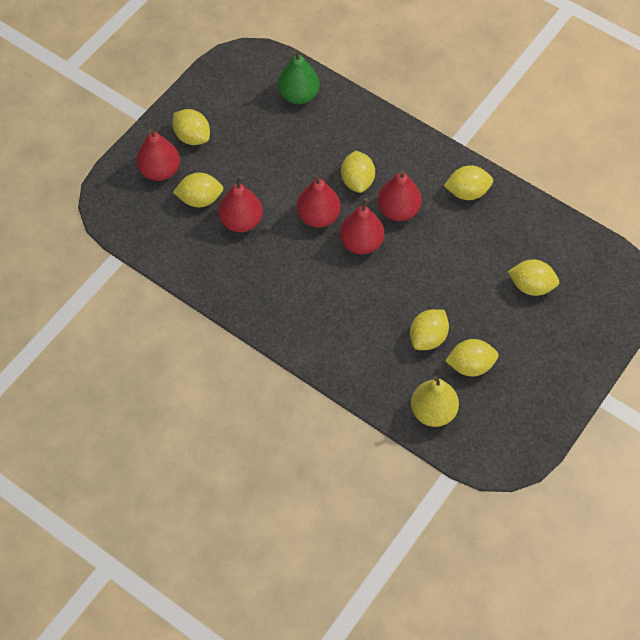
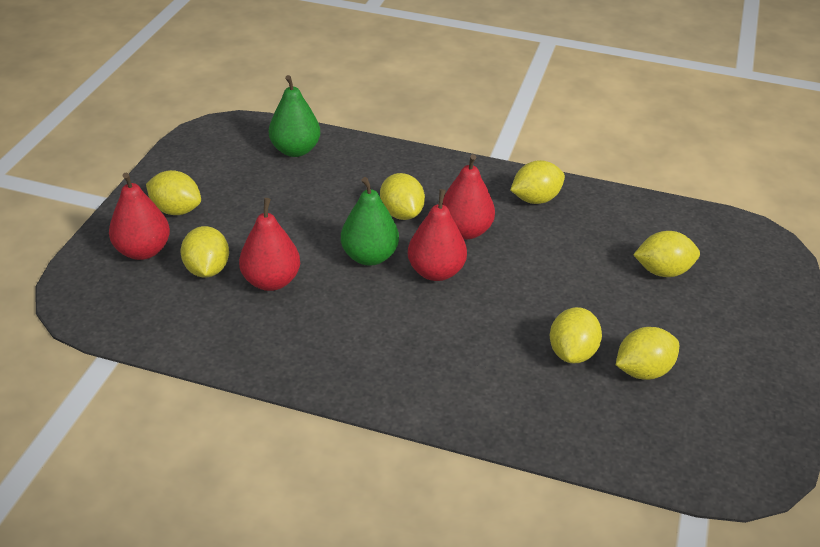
camera: 20 degrees left, 20 degrees down
yellow lemon [173,173,223,207] -> yellow lemon turned 75 degrees counterclockwise [180,226,229,278]
red pear [297,173,341,228] -> green pear [341,177,399,266]
yellow pear [411,375,459,427] -> none

